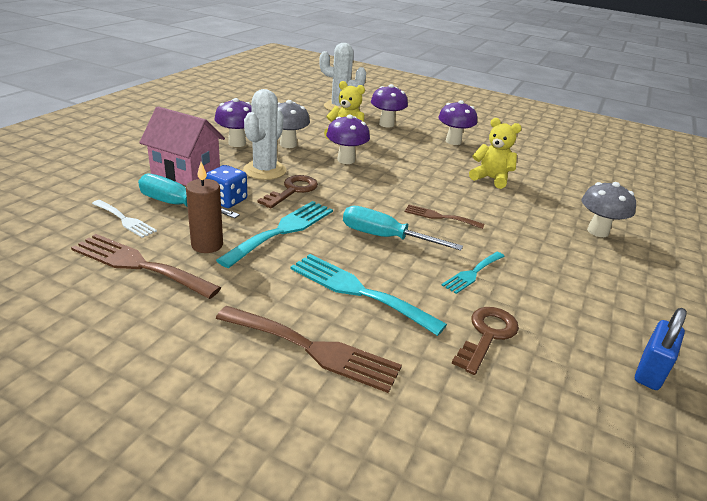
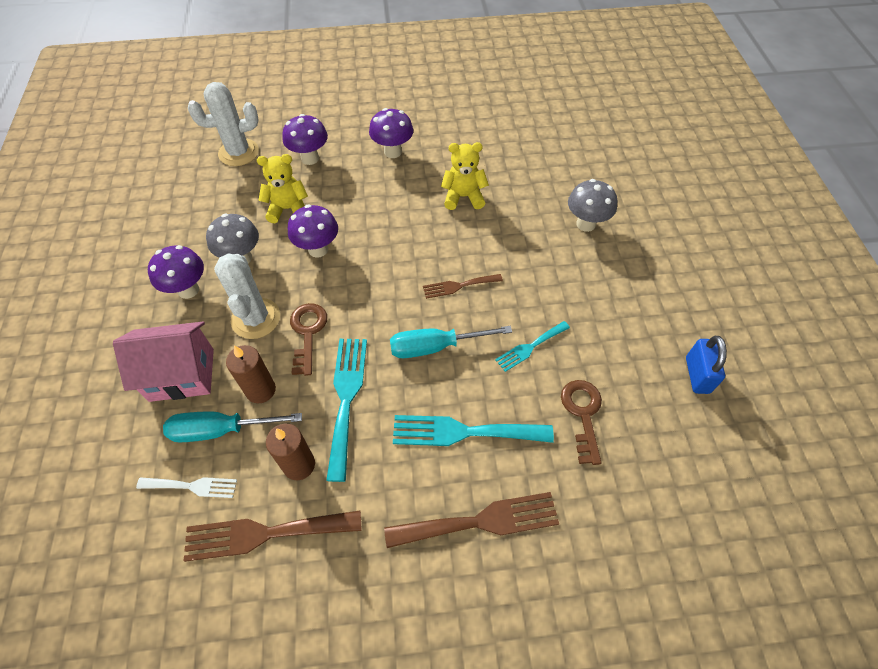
camera: 30 degrees left, 25 degrees up
blue dice [205,165,247,208] -> brown candle [226,345,276,403]
turquoise fork [442,252,505,294] -> turquoise fork turned 45 degrees clockwise [495,321,570,372]

